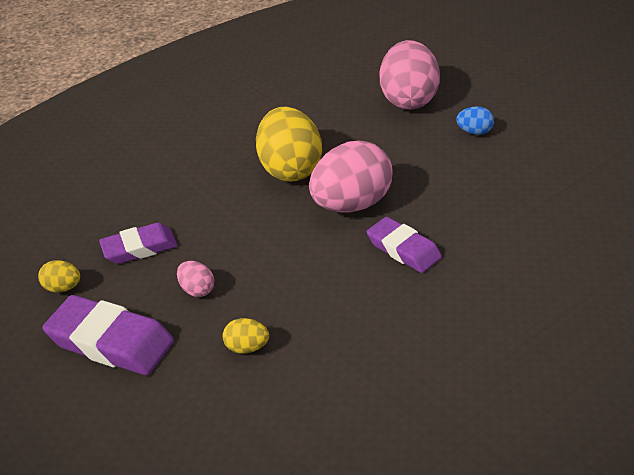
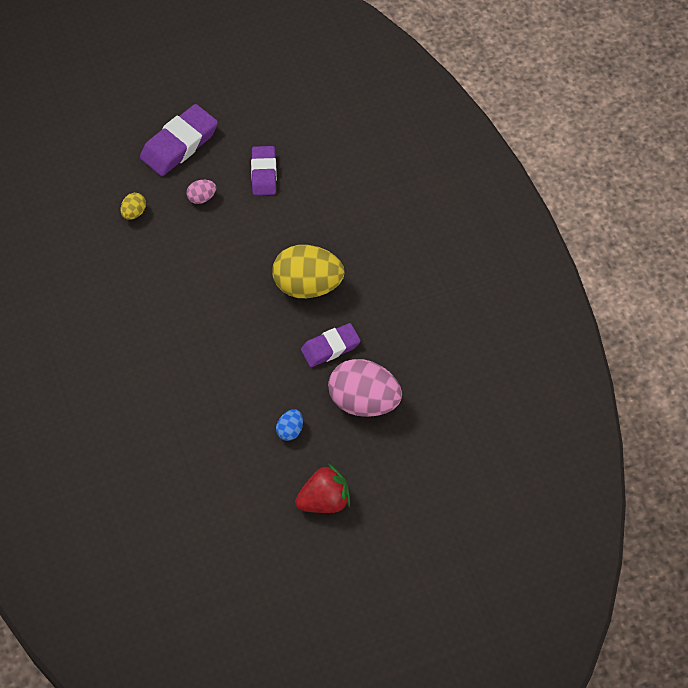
camera: 105 degrees right, 20 degrees up
yellow egg [38,260,80,292] -> none
pink egg [309,141,393,212] -> none
purple eraser [367,217,442,273] -> purple eraser moved to [301,323,361,367]
none -> red strawberry [295,464,350,513]

